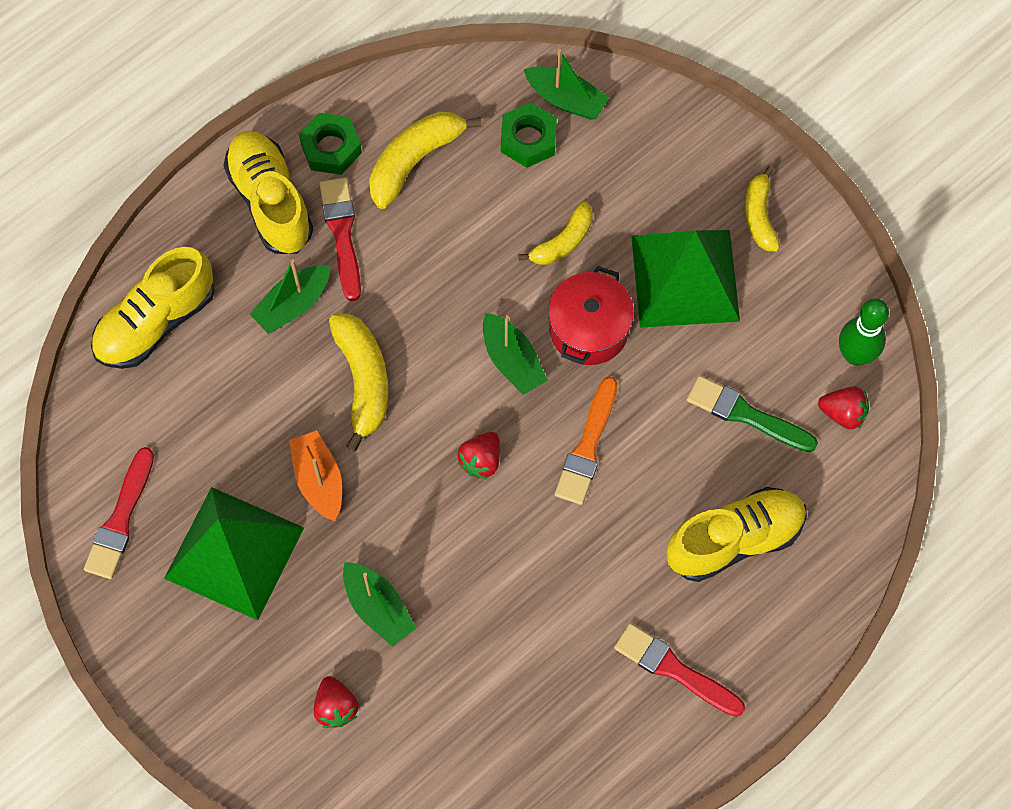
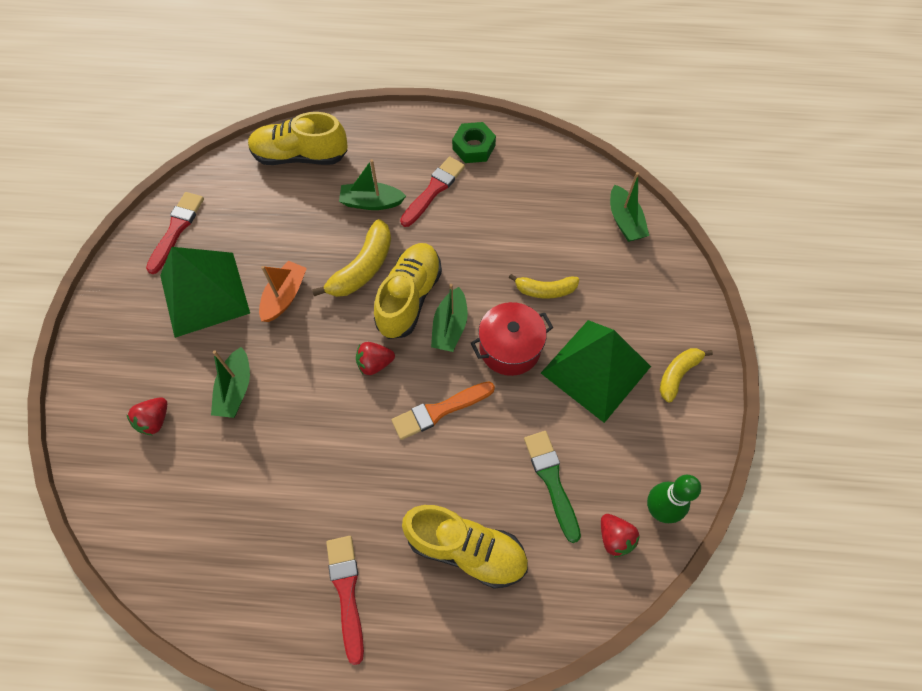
camera: 45 degrees right, 5 degrees down
red brush [84,447,154,579] -> red brush turned 135 degrees clockwise [146,192,204,274]
yellow shoe [223,131,313,254] -> yellow shoe moved to [374,243,442,339]
yellow banana [369,112,482,209] -> none
green nut [501,102,557,168] -> none

